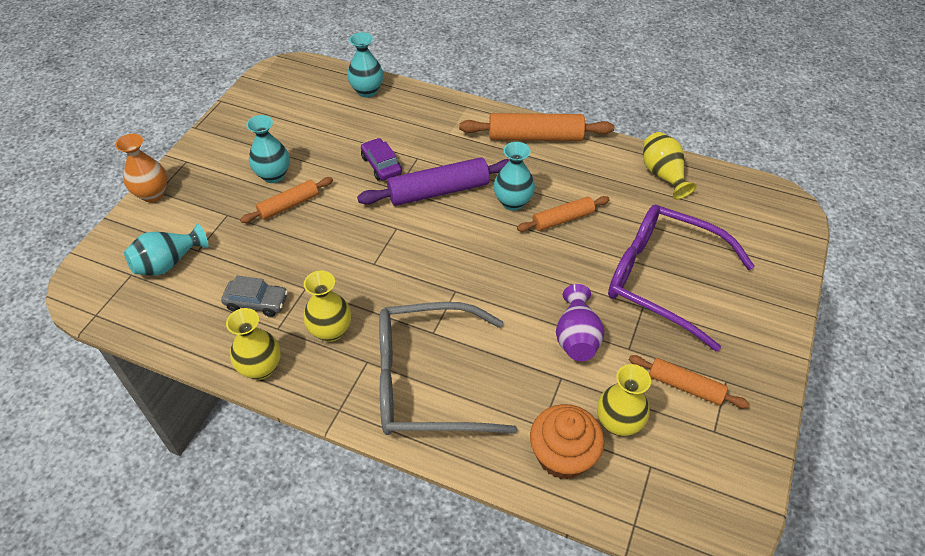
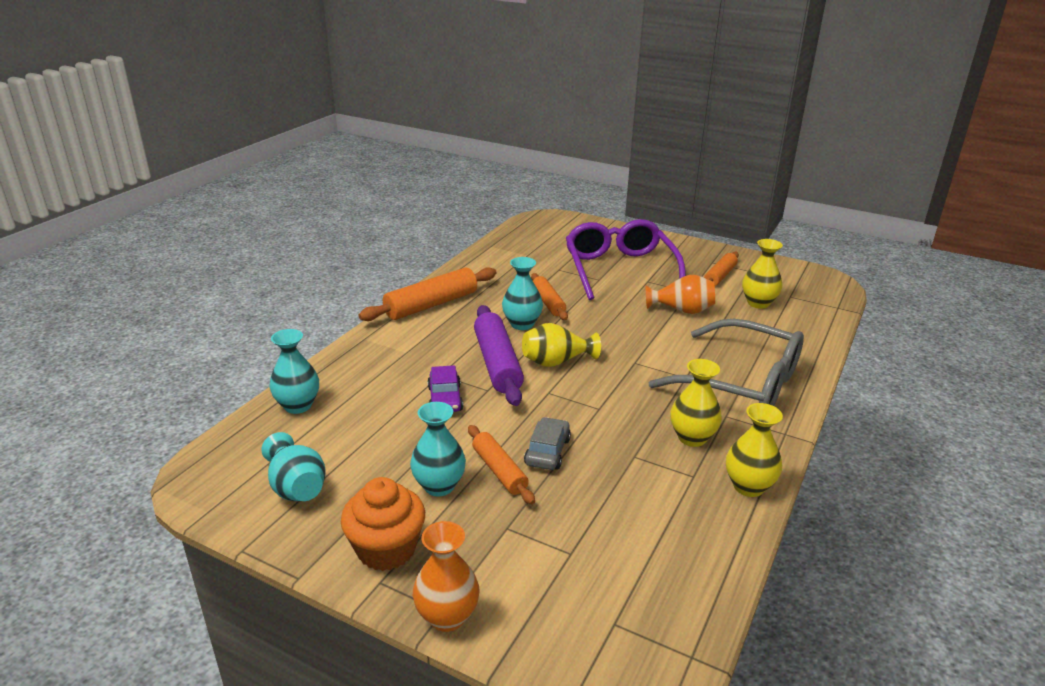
camera: 85 degrees left, 20 degrees down
turquoise vase [124,223,209,276] -> turquoise vase moved to [262,432,326,501]
grey car [221,276,288,317] -> grey car moved to [524,417,571,470]
purple car [361,138,402,180] -> purple car turned 75 degrees counterclockwise [427,365,463,412]
grey glasses [379,302,517,435] -> grey glasses turned 60 degrees counterclockwise [648,318,804,406]
orange rolling pin [459,113,614,141] -> orange rolling pin turned 45 degrees clockwise [359,267,497,321]
orange cupcake [530,404,604,479] -> orange cupcake moved to [341,477,425,571]
purple vase [556,284,604,361] -> orange vase [646,275,715,314]
purple glasses [608,205,755,352] -> purple glasses turned 135 degrees clockwise [566,219,686,300]
yellow vase [643,132,696,199] -> yellow vase moved to [522,323,601,367]

